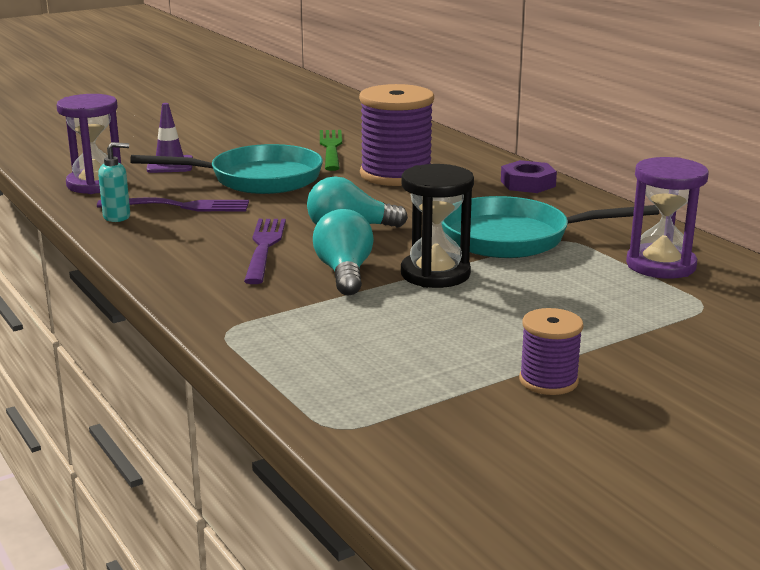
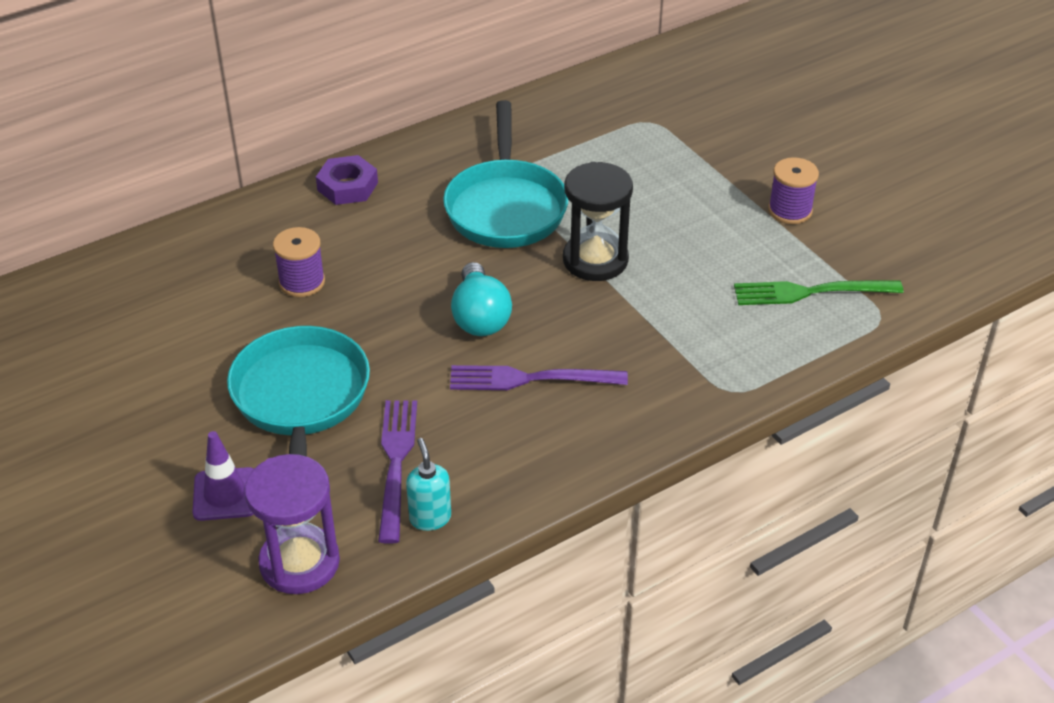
camera: 90 degrees left, 20 degrees up
turquoise light bulb [313,209,374,295] -> none
green fork [320,130,342,171] -> green fork moved to [734,281,903,305]
purple spool [359,84,434,186] -> purple spool [273,227,325,297], size x0.53
purple hourglass [626,157,709,279] -> none

